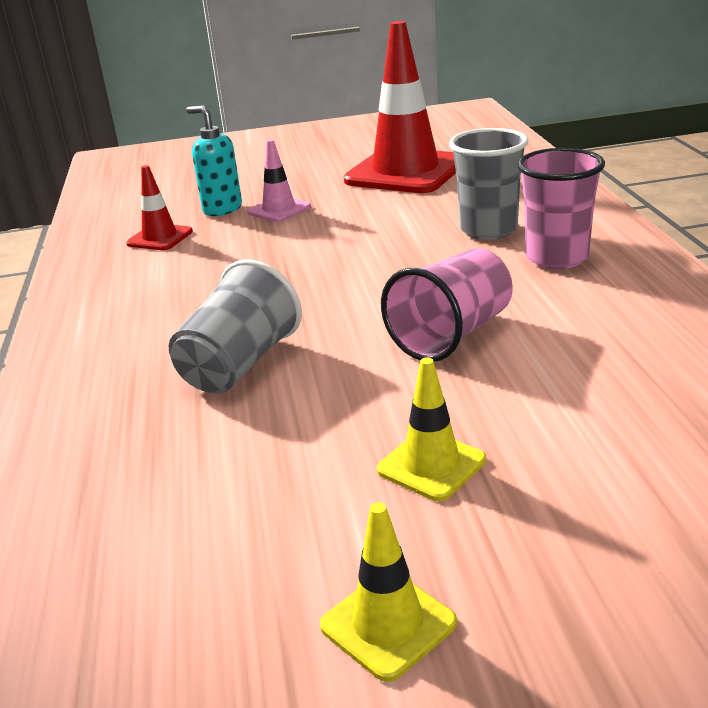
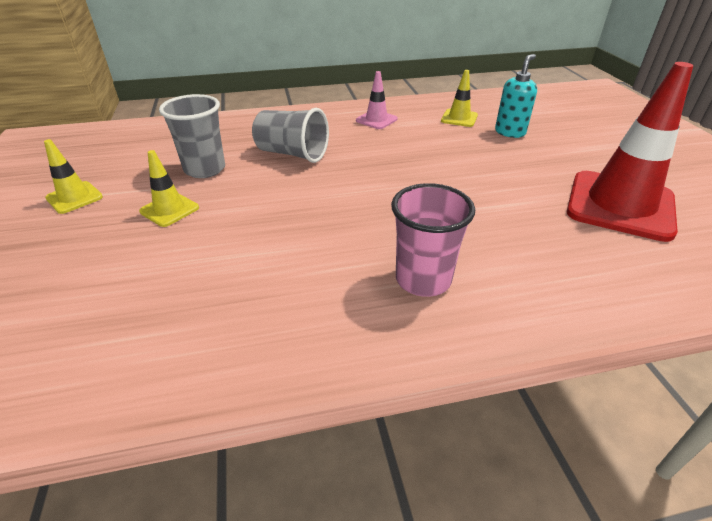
camera: 85 degrees right, 10 degrees up
red traffic cone [126,165,193,250] -> yellow traffic cone [441,70,478,127]
pink traffic cone [247,139,311,222] -> pink traffic cone moved to [356,71,398,129]
pink cup [381,248,513,362] -> none
grey cup [449,128,529,240] -> grey cup moved to [159,94,225,178]

